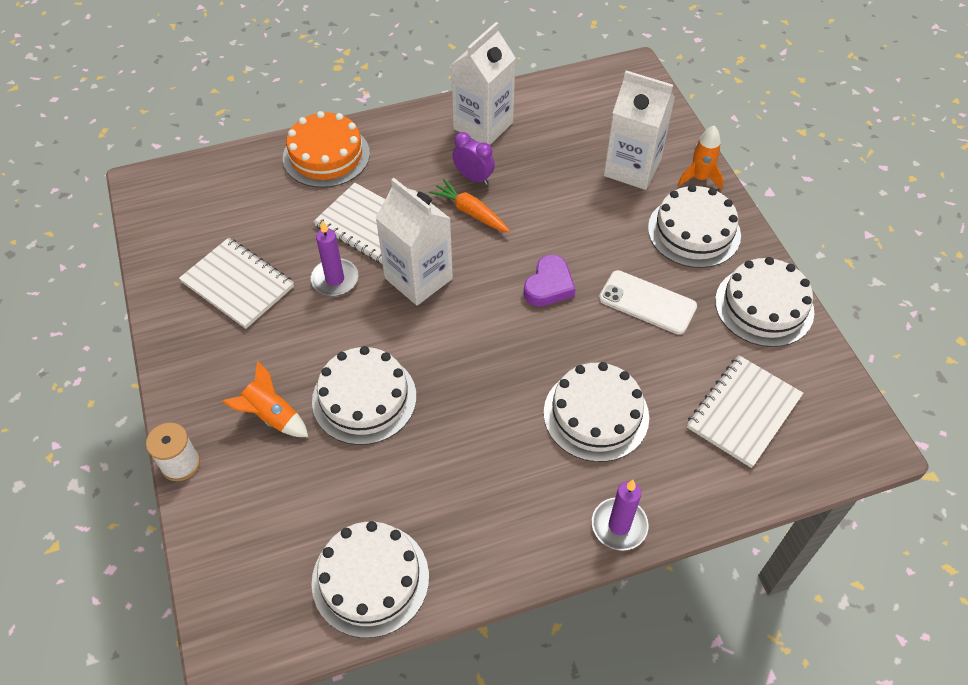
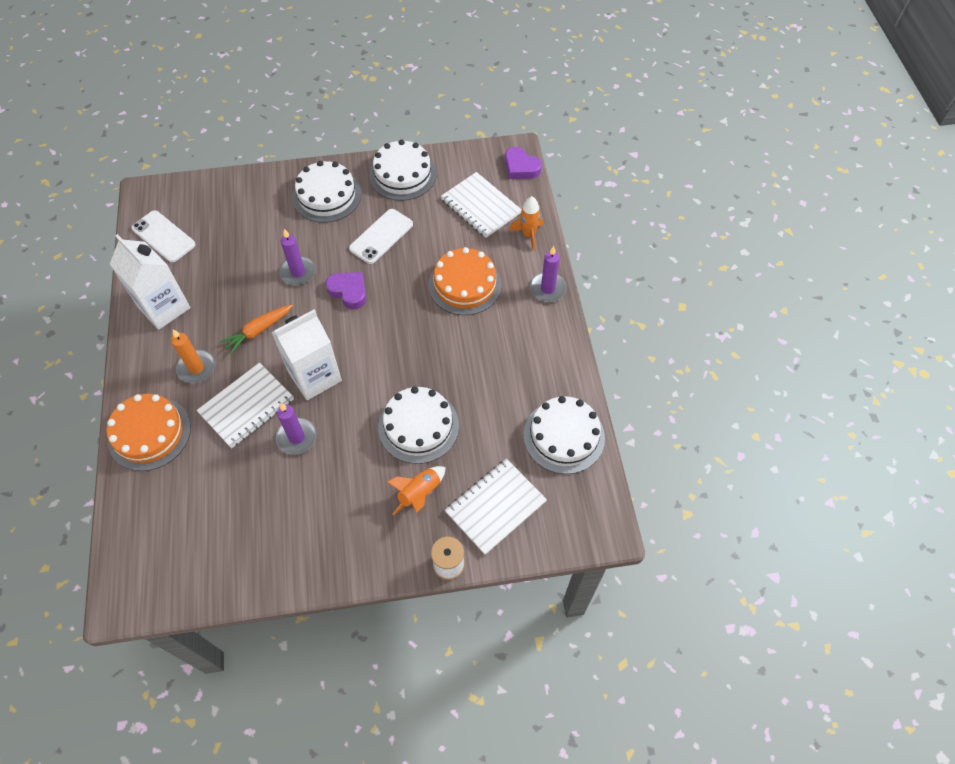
camera: 80 degrees left, 5 degrees up
white notebook [179,238,294,329] -> white notebook moved to [445,459,547,555]
purple clock [452,132,495,185] -> none
white cake [544,362,649,462] -> orange cake [429,247,502,315]
white carton [604,71,675,190] -> none
orange rocket [678,126,723,190] -> orange rocket moved to [509,196,543,250]
none -> white phone [132,210,196,262]
none -> orange candle [171,329,215,383]
none -> purple candle [279,229,316,285]
none -> purple heart [505,147,542,179]

